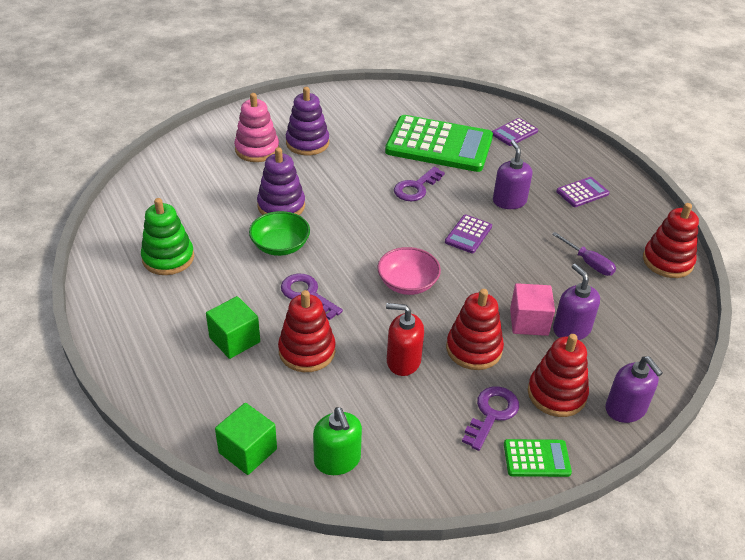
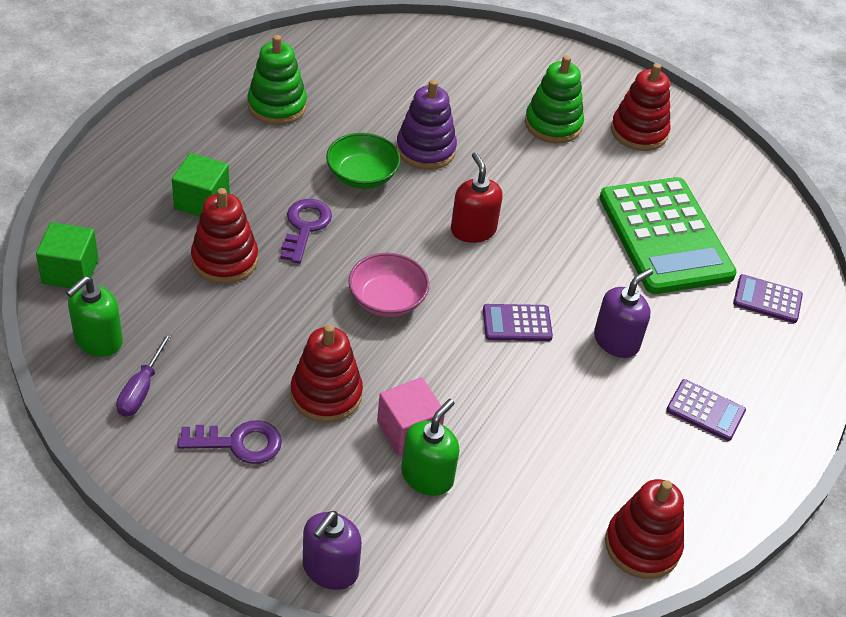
camera: 55 degrees right, 5 degrees up
pink stacking toy [234,93,279,162] -> none
purple stacking toy [286,87,329,155] -> green stacking toy [525,55,584,143]
red soap dispenser [386,303,424,376] -> red soap dispenser moved to [451,152,503,243]
purple key [394,167,445,201] -> none
green calculator [504,439,572,477] -> none
red stacking toy [528,334,589,417] -> red stacking toy moved to [611,63,670,151]
purple screwdriver [552,232,616,276] -> purple screwdriver moved to [116,332,173,417]
purple soap dispenser [553,264,600,340] -> green soap dispenser [401,399,460,496]

